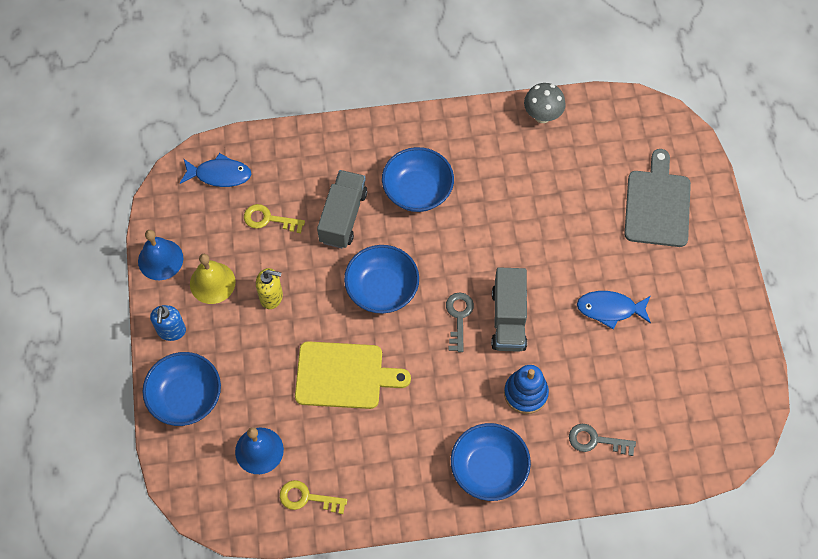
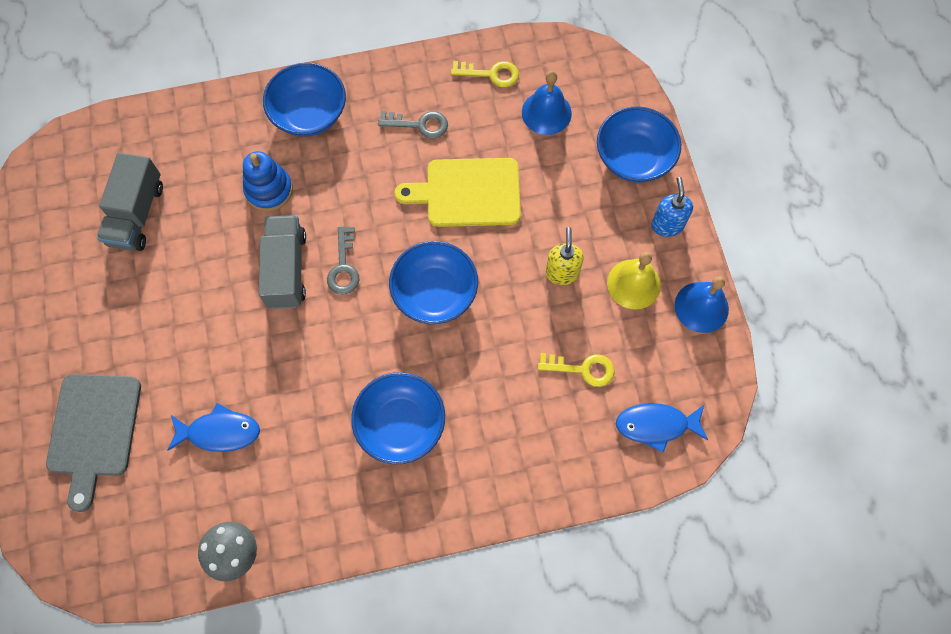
camera: 175 degrees right, 5 degrees up
yellow soap dispenser [256,268,283,309] -> yellow soap dispenser turned 90 degrees clockwise [546,227,584,285]
grey truck [317,170,368,248] -> grey truck moved to [97,153,163,251]
grey key [569,424,636,456] -> grey key moved to [378,111,448,139]
blue fish [577,291,651,329] -> blue fish moved to [167,403,260,452]

